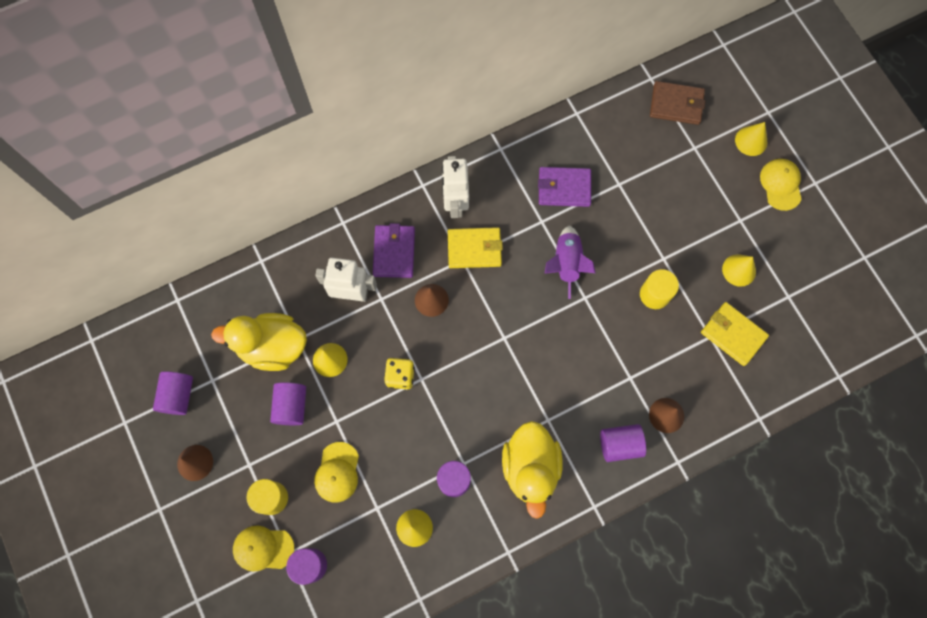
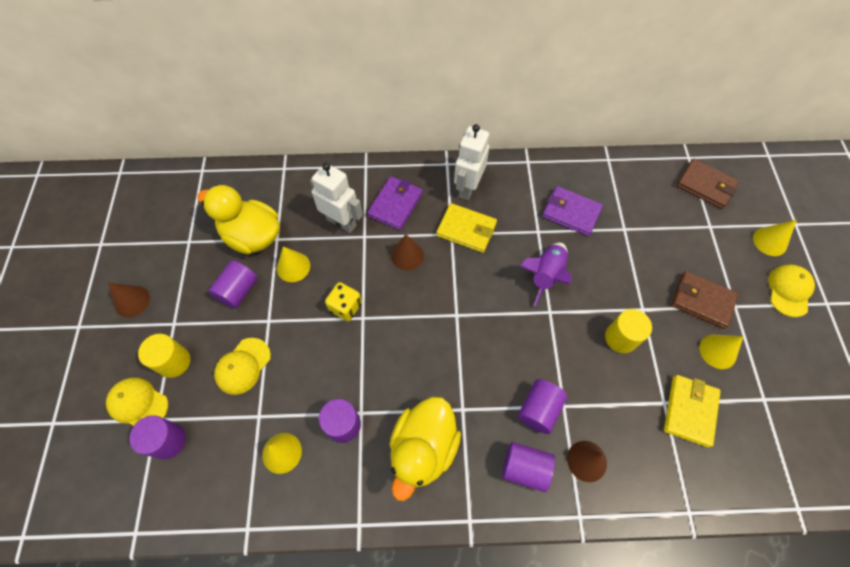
camera: 25 degrees right, 10 degrees down
purple cylinder [153,371,193,415] -> purple cylinder moved to [518,379,567,434]
yellow wallet [701,302,769,366] -> yellow wallet turned 45 degrees clockwise [664,375,721,448]
none -> brown wallet [671,271,738,329]

